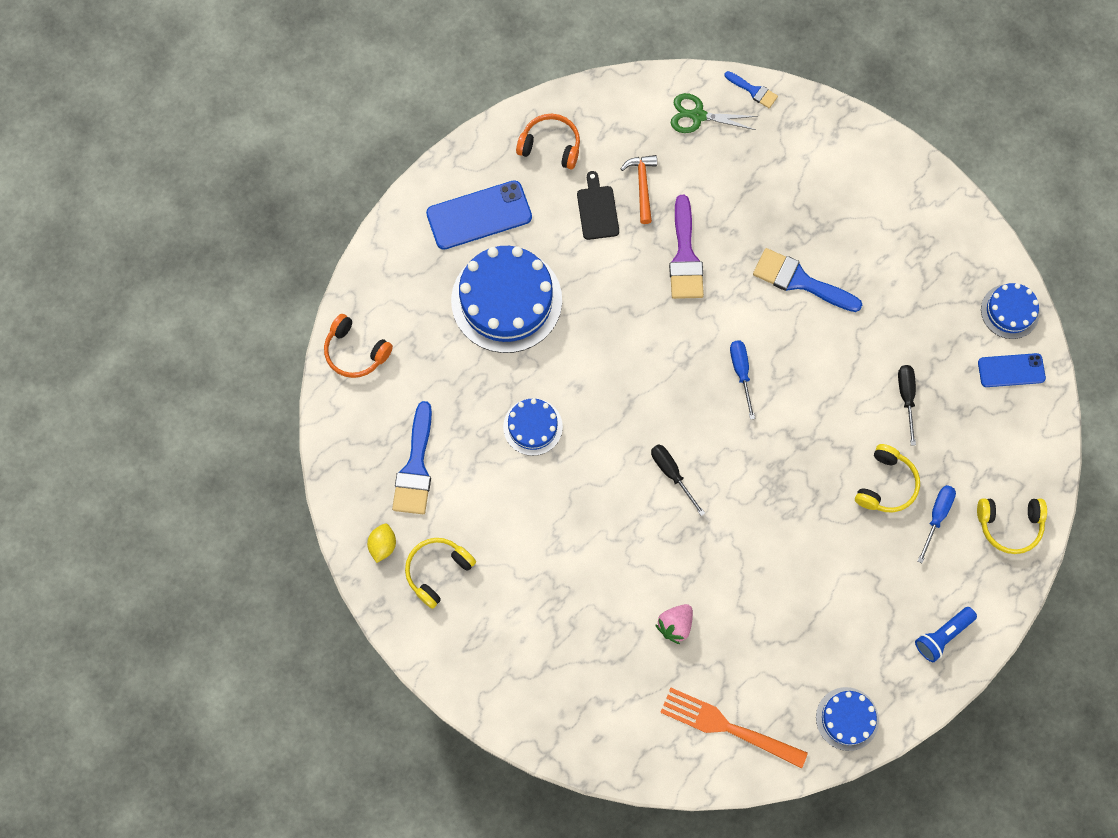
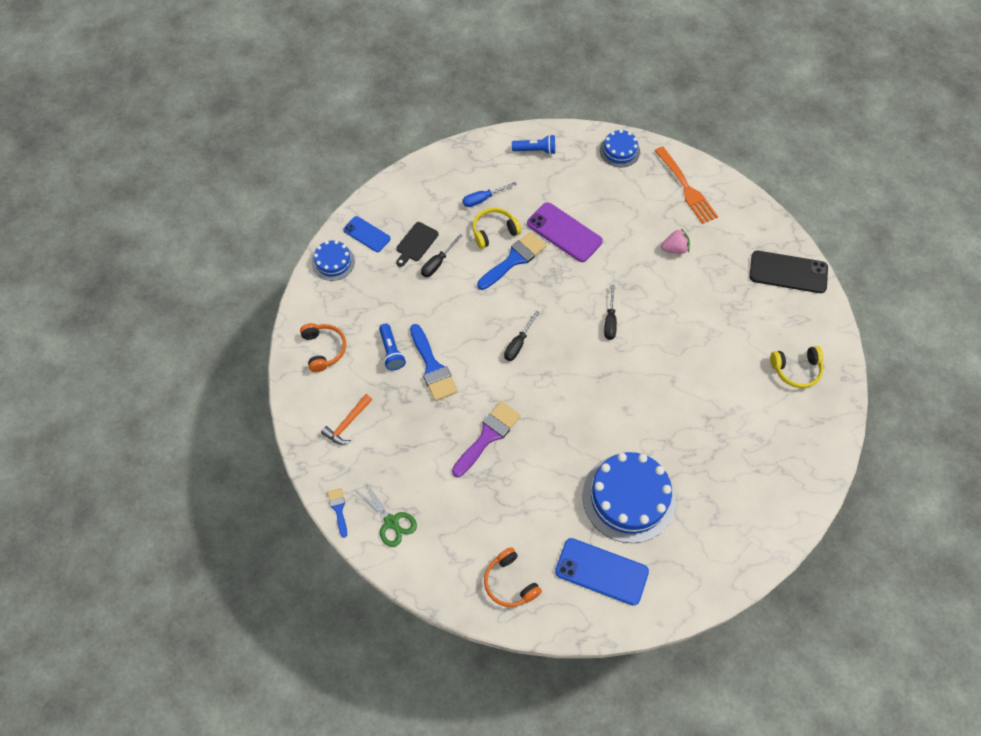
camera: 140 degrees left, 10 degrees down
orange headphones [324,314,393,378] -> orange headphones moved to [300,323,346,372]
yellow lemon [367,524,396,563] -> none
blue brush [392,401,432,514] -> blue brush moved to [477,232,546,290]
blue cake [503,398,563,456] -> none
black cutting board [577,171,619,240] -> black cutting board moved to [396,222,439,267]
orange hammer [621,155,657,224] -> orange hammer moved to [321,394,372,445]
blue screwdriver [730,340,755,420] -> black screwdriver [504,310,540,361]
yellow headphones [977,498,1047,554] -> none
none -> blue flashlight [379,324,406,370]
none -> purple phone [527,203,603,262]
none -> black phone [749,251,828,293]

